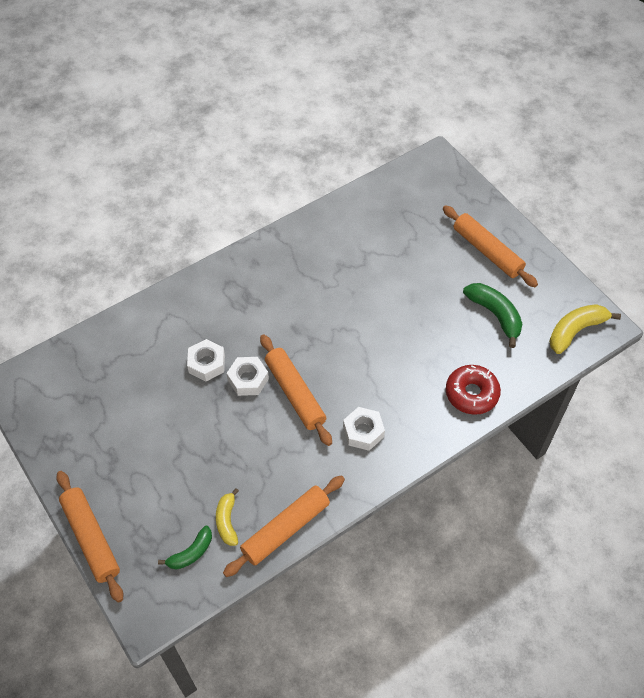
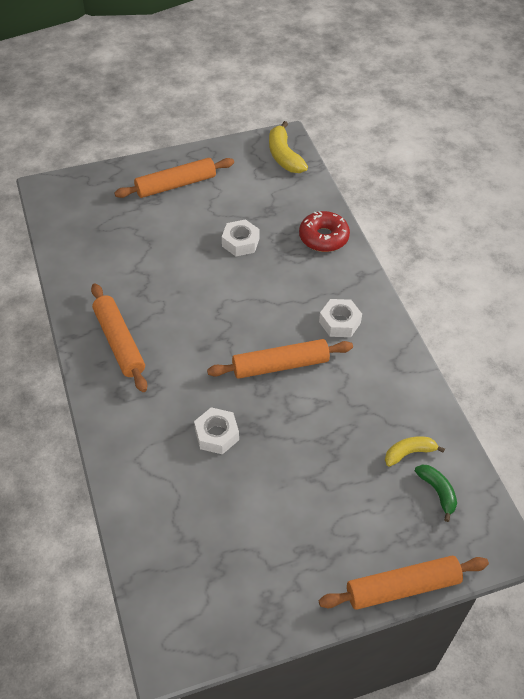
camera: 75 degrees left, 5 degrees down
yellow banana [216,488,239,546] -> yellow banana turned 150 degrees clockwise [385,436,445,467]
orange rolling pin [223,475,345,577] -> orange rolling pin moved to [91,284,147,392]
white nut [227,357,269,396] -> white nut moved to [222,219,260,256]
green banana [463,283,522,348] -> none

